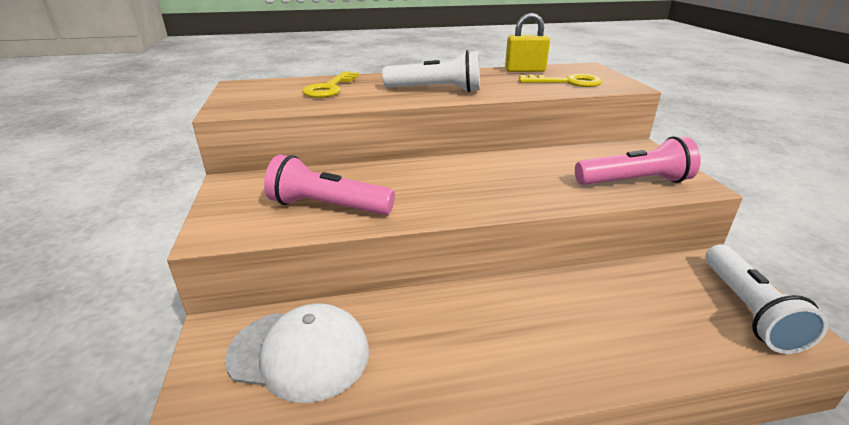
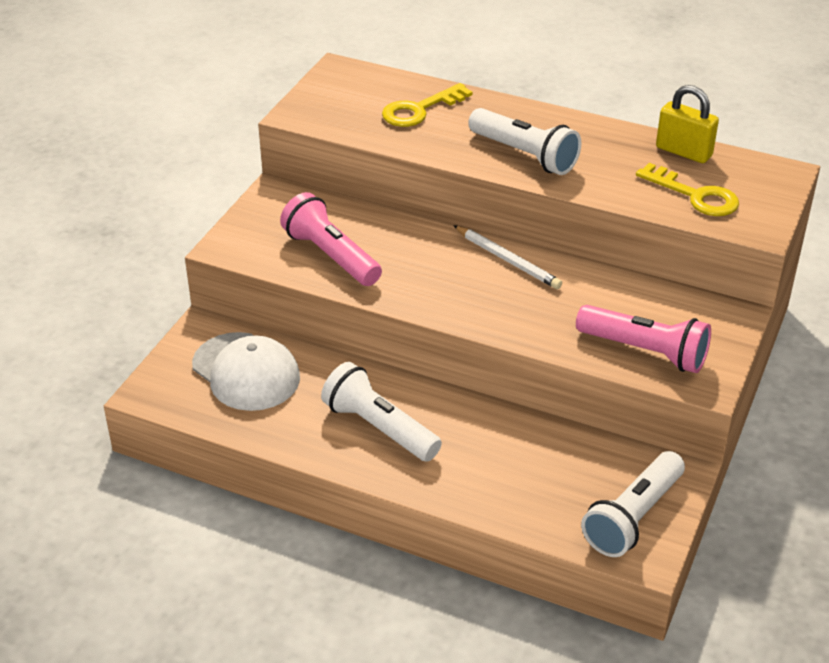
camera: 35 degrees right, 10 degrees up
none -> white flashlight [321,362,442,462]
none -> white pencil [453,225,562,289]

